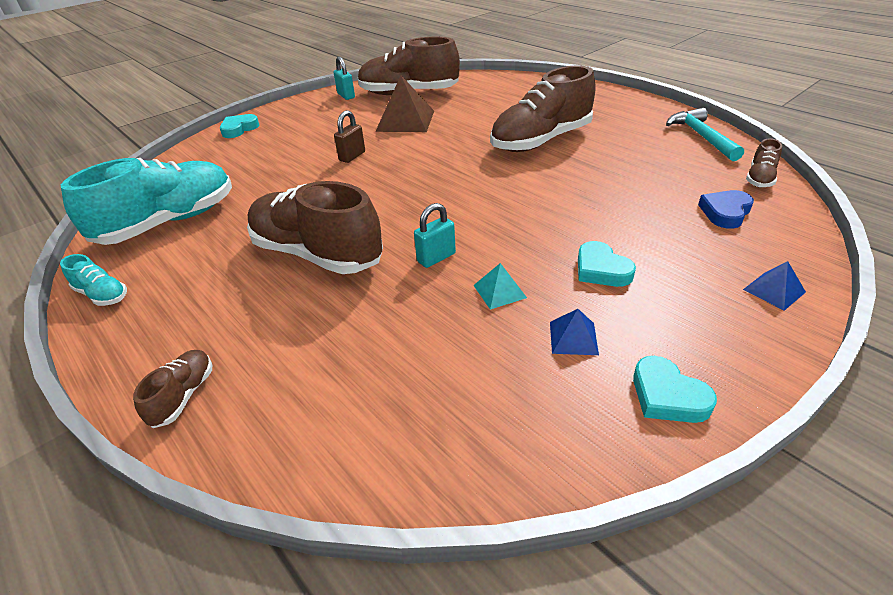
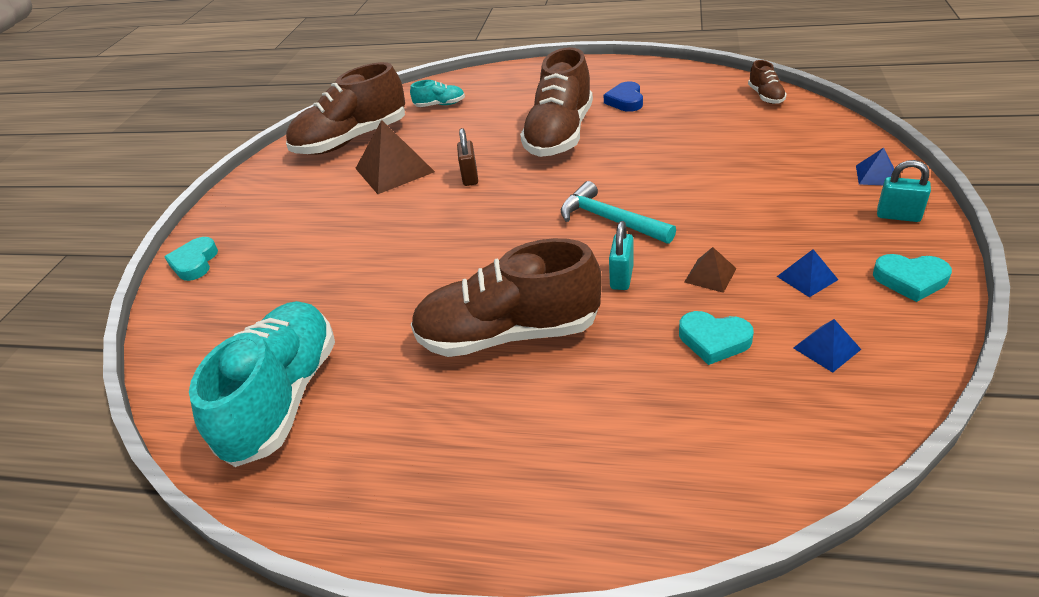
camera: 35 degrees left, 0 degrees up
turquoise shoe [60,254,127,306] -> turquoise shoe moved to [410,80,465,107]
brown shoe [133,350,212,428] -> none
turquoise padlock [333,57,355,100] -> turquoise padlock moved to [877,160,931,222]
brown padlock [334,110,365,163] -> brown padlock moved to [457,128,478,186]
turquoise pyramid [473,263,527,309] -> brown pyramid [684,247,737,293]
turquoise heart [578,241,636,287] -> turquoise heart moved to [679,311,754,365]
turquoise hammer [666,108,744,161] -> turquoise hammer moved to [561,181,676,244]
blue heart [698,190,754,229] -> blue heart moved to [604,82,643,112]
none -> blue pyramid [793,319,861,373]

